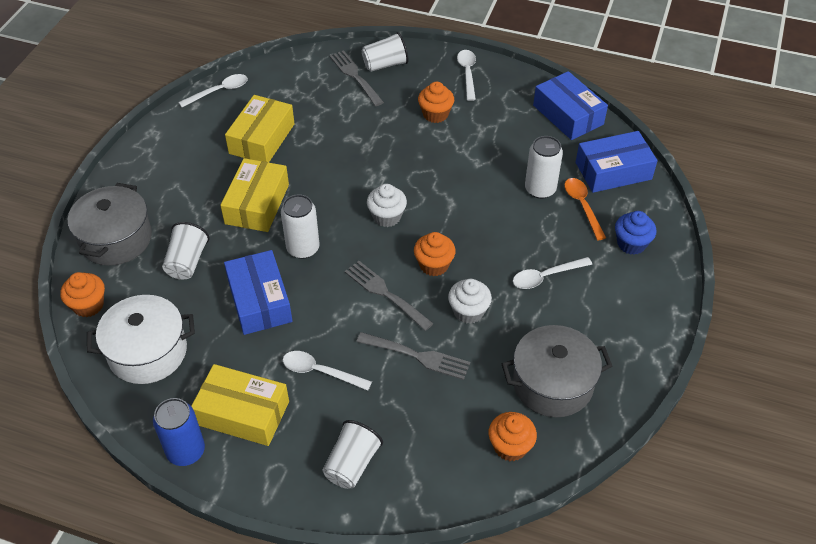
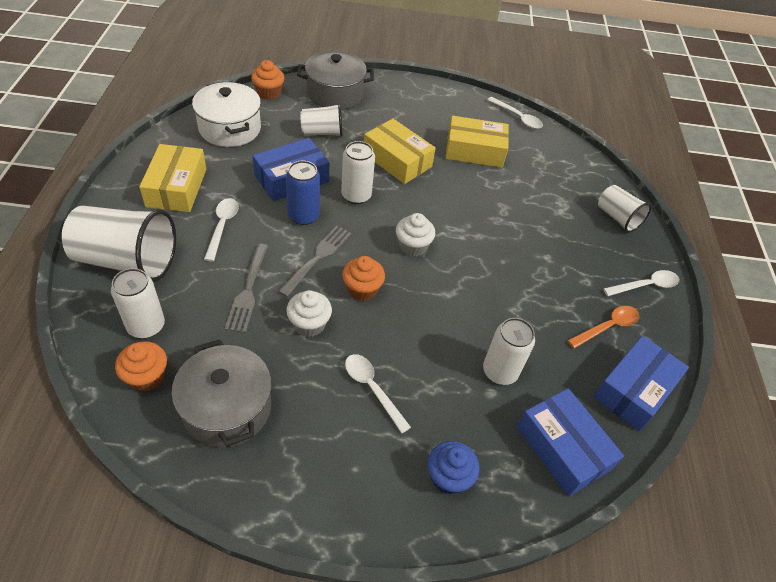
camera: 70 degrees right, 0 degrees up
blue can [153,398,205,466] -> blue can moved to [286,160,320,225]
yellow box [220,158,289,232] -> yellow box turned 45 degrees clockwise [364,119,436,184]
white cup [322,420,383,489] -> white cup [62,206,176,282], size x1.77
grey fork [329,50,384,106] -> none
orange cupcake [418,82,454,123] -> none
orange spoon [564,178,606,240] -> orange spoon moved to [567,306,639,349]
none -> white can [111,268,165,338]

